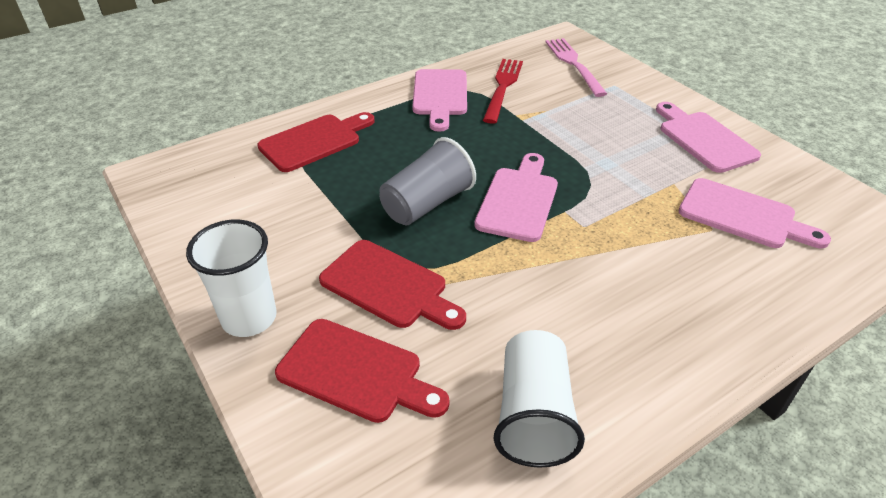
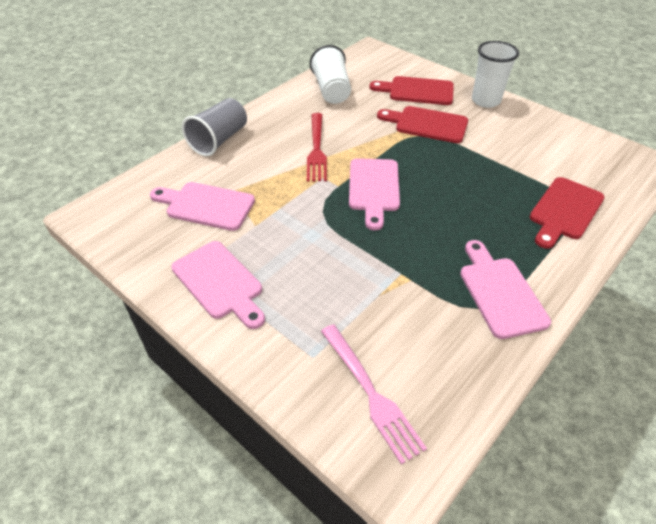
camera: 165 degrees right, 5 degrees up
grey cup [379,137,476,226] -> grey cup moved to [182,98,247,156]
red fork [483,59,523,124] -> red fork moved to [307,113,327,181]

